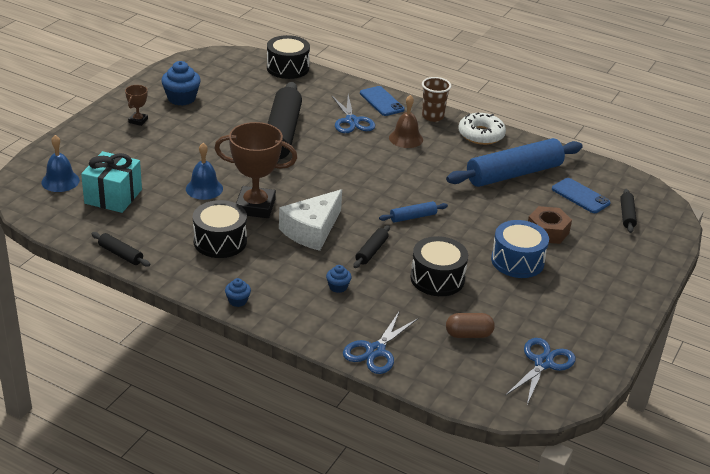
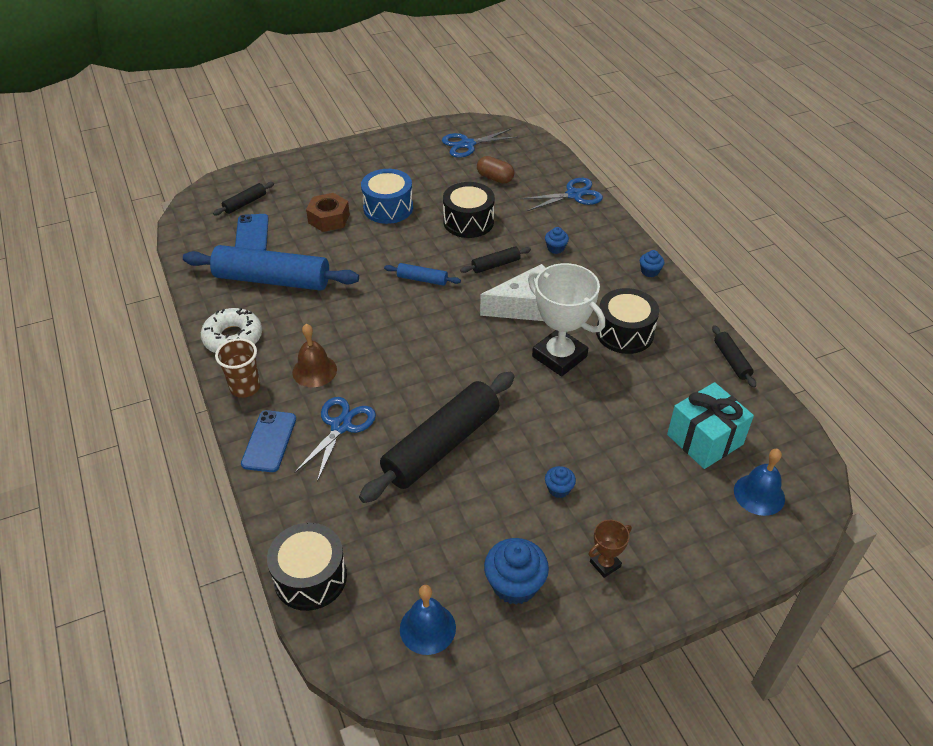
camera: 140 degrees left, 10 degrees up
blue bell [186,143,223,200] -> blue bell moved to [400,585,456,655]
brown trophy [214,122,297,218] -> white trophy [528,263,605,377]
none -> blue cupcake [545,466,576,498]

